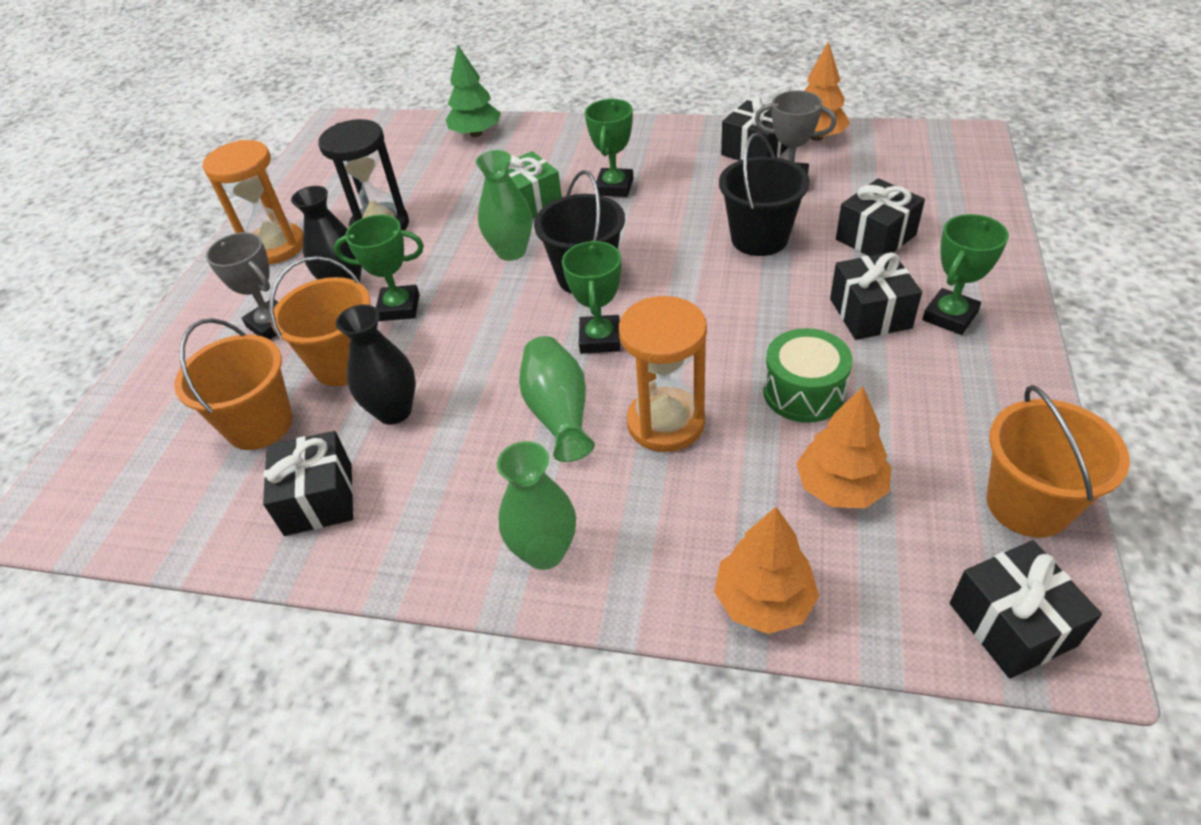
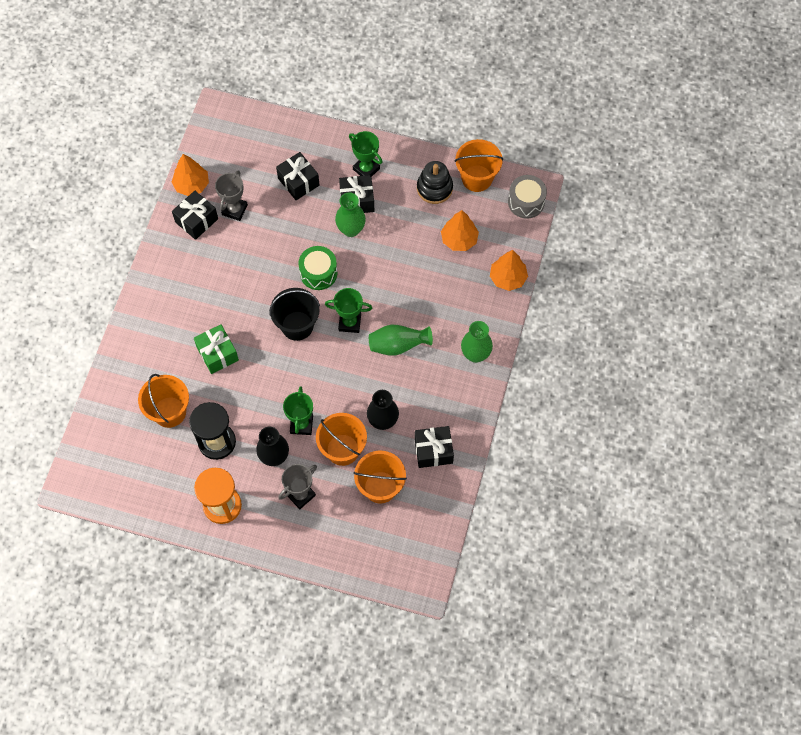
camera: 90 degrees left, 20 degrees up
green tree [446,46,501,137] -> none
green vase [476,150,532,261] -> green vase moved to [335,192,366,237]
green trophy [585,99,634,197] -> none
orange hourglass [619,296,707,452] -> none
black bucket [719,132,810,256] -> none
green drum [763,328,853,423] -> green drum moved to [298,246,337,290]
black gift [950,540,1102,679] -> grey drum [508,175,547,219]
none -> orange bucket [138,374,189,428]
none -> black stacking toy [417,161,453,204]

